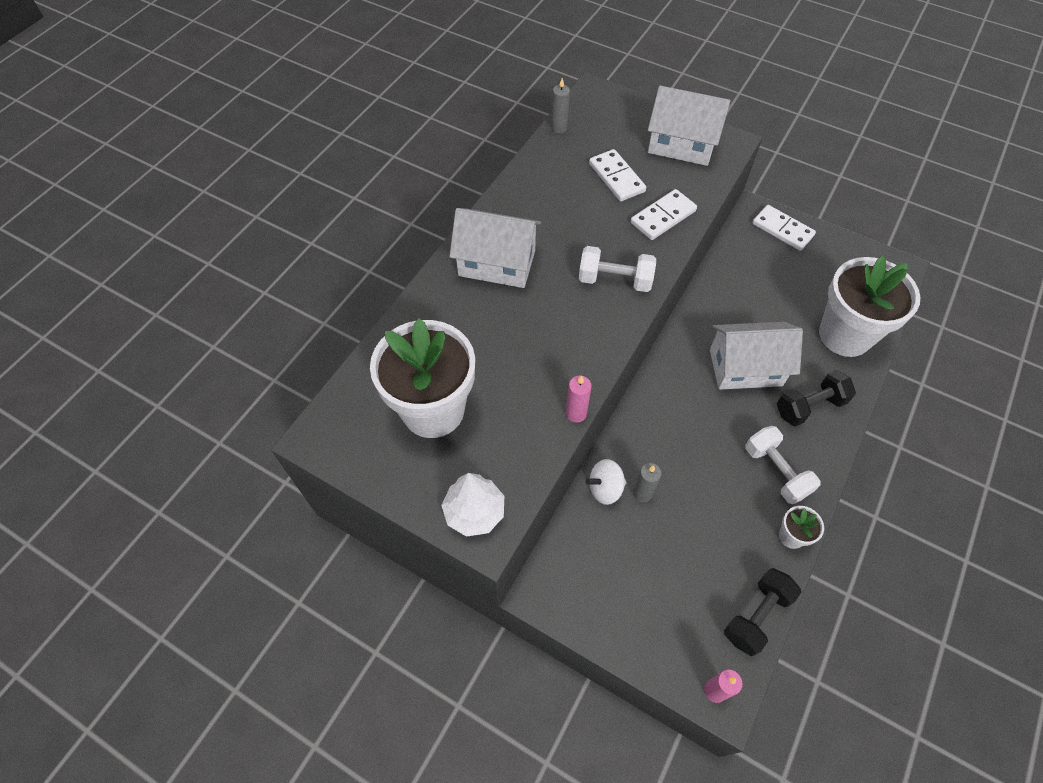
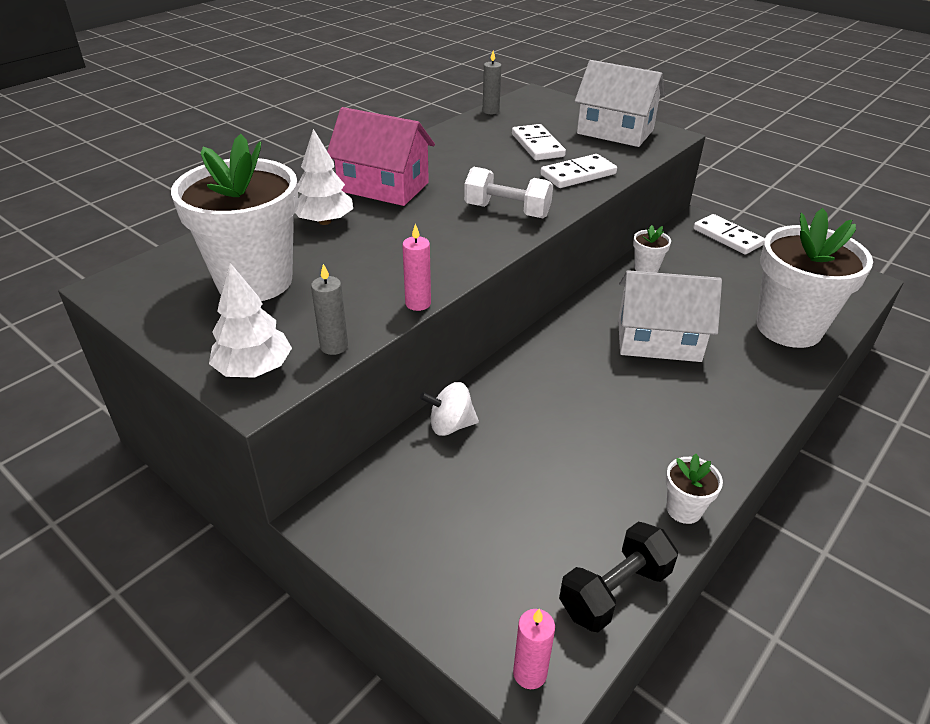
camera: 10 degrees right, 20 degrees down
white house [449,208,541,288] -> pink house [327,107,435,206]
grey candle [633,463,661,502] -> grey candle moved to [311,264,348,355]
white dumbbell [745,426,821,504] -> none
black dumbbell [777,370,856,426] -> none
none -> white tree [295,129,353,225]
none -> white flower pot [633,225,671,273]

